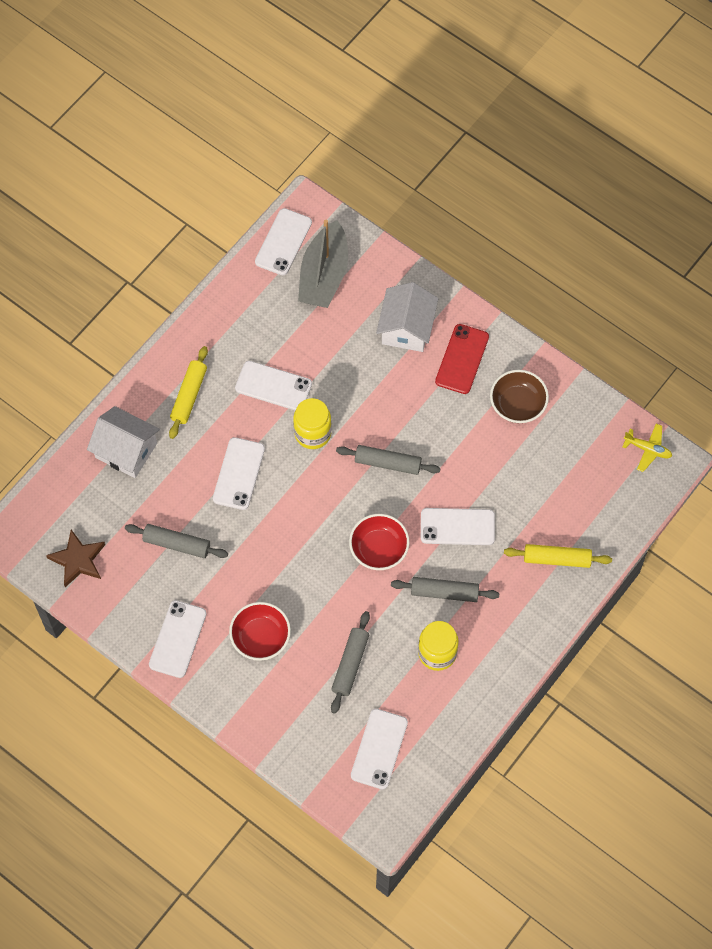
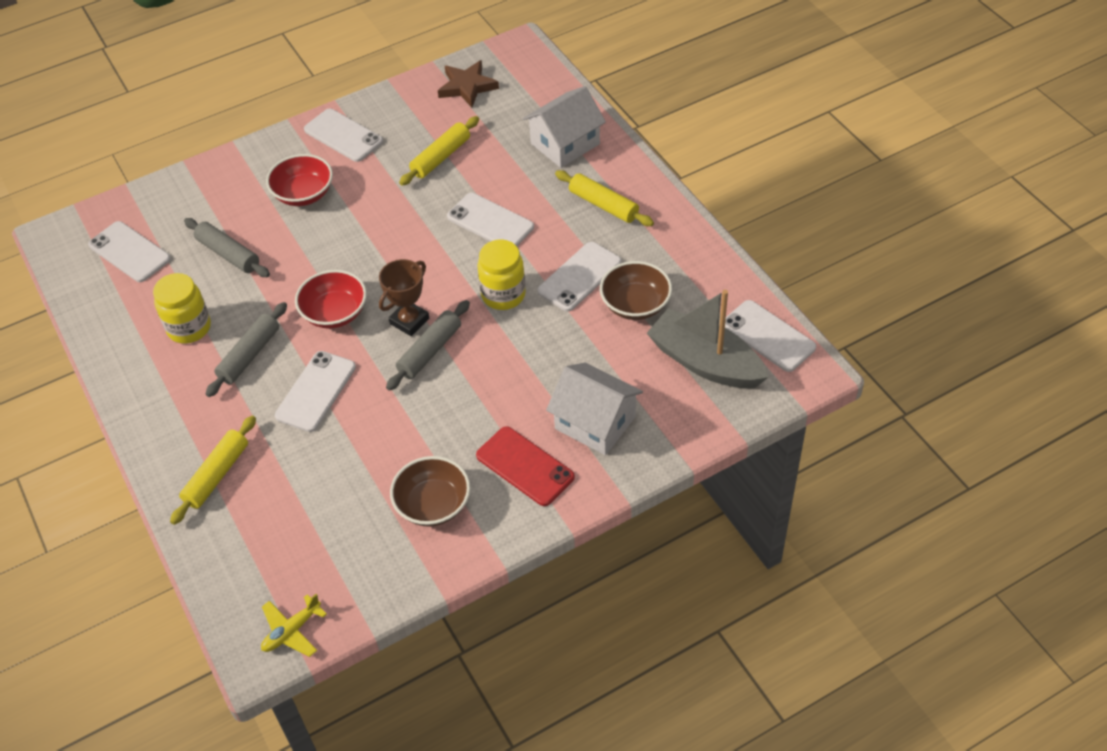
camera: 115 degrees right, 15 degrees down
grey rolling pin [125,524,228,558] -> yellow rolling pin [399,116,479,186]
none -> brown trophy [379,259,429,336]
none -> brown bowl [600,261,672,320]

